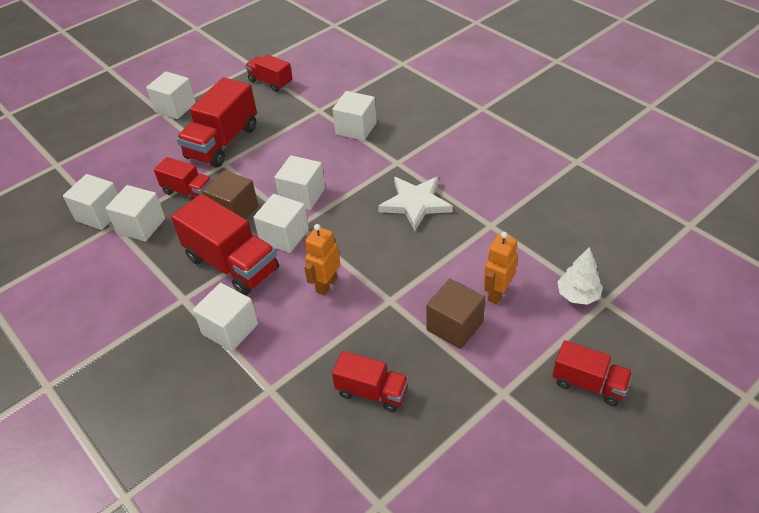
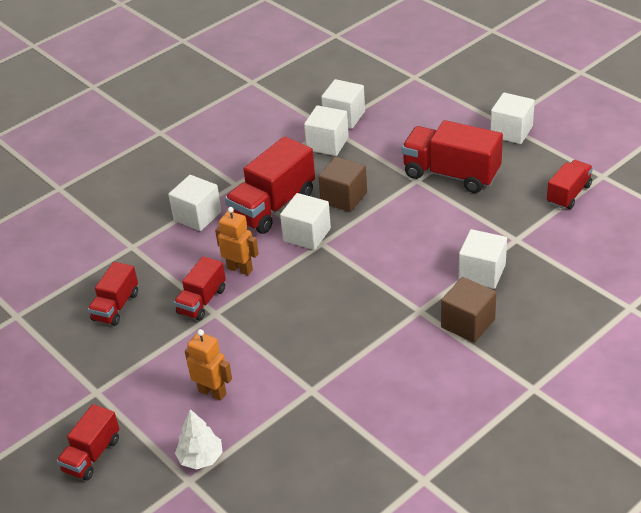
camera: 90 degrees right, 5 degrees down
red truck [154,157,213,200] -> red truck moved to [174,256,226,321]
white cube [275,155,325,210] -> none
white star [378,177,453,231] -> none
brown cube [426,279,485,349] -> brown cube moved to [441,277,497,343]

